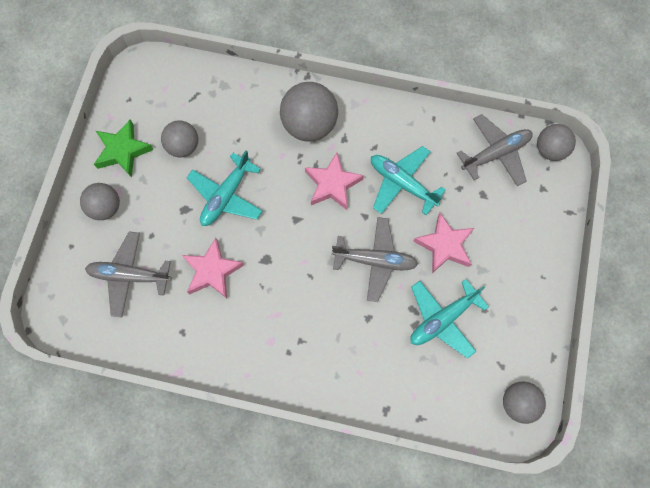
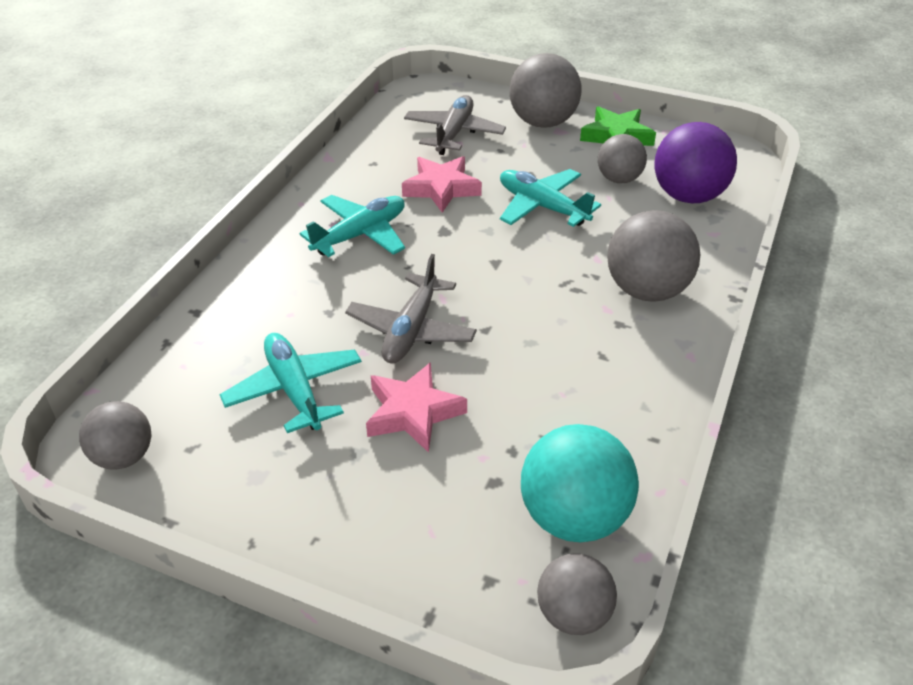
camera: 100 degrees right, 30 degrees down
grey ball [80,183,120,220] -> grey ball [509,53,582,128], size x1.59
pink star [305,153,364,210] -> none
turquoise plane [371,146,446,215] -> turquoise plane moved to [299,195,405,257]
grey plane [457,114,533,186] -> turquoise ball [521,424,639,542]
none -> purple ball [654,122,737,203]

